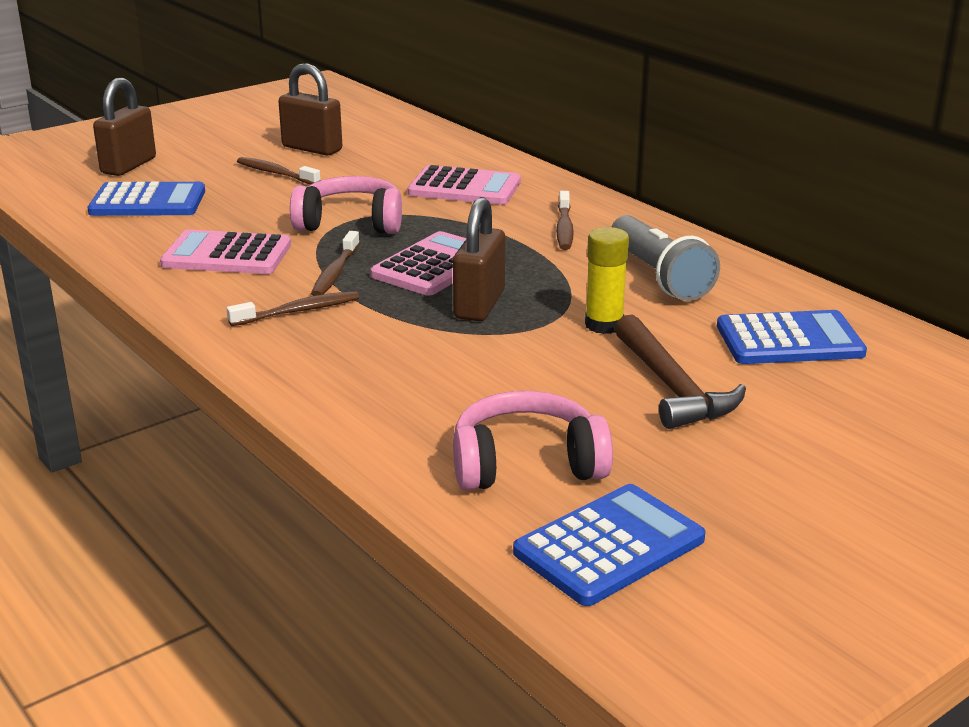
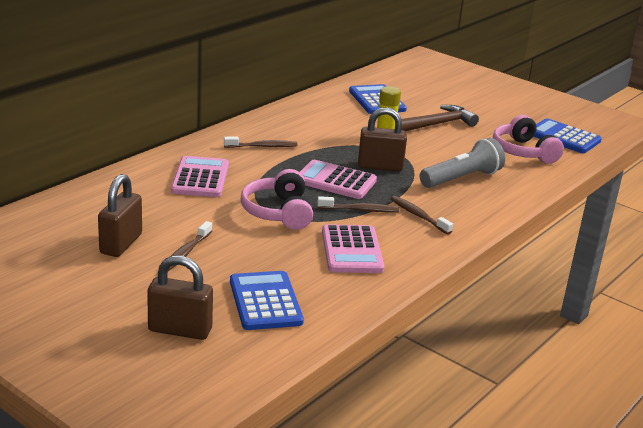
camera: 105 degrees left, 0 degrees up
grey flashlight [612,215,720,301] -> grey flashlight moved to [420,138,505,188]

